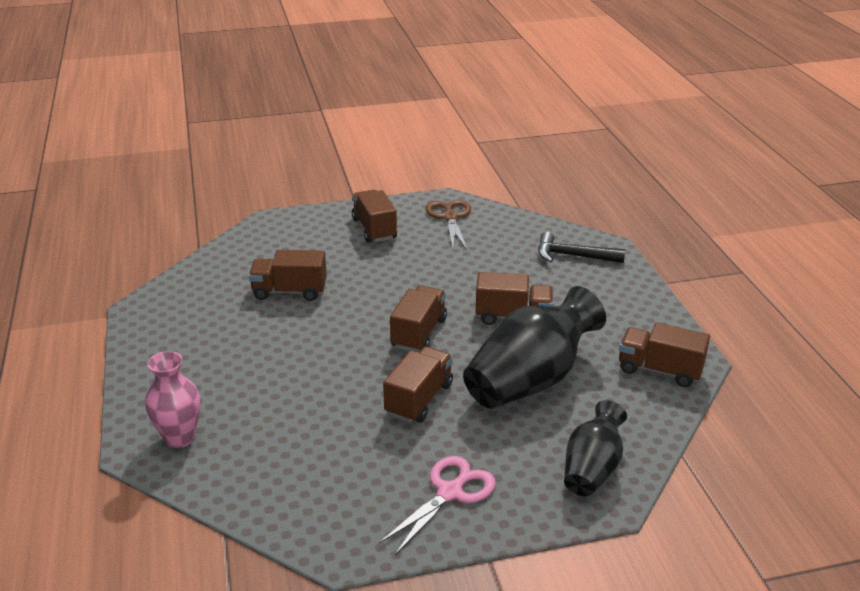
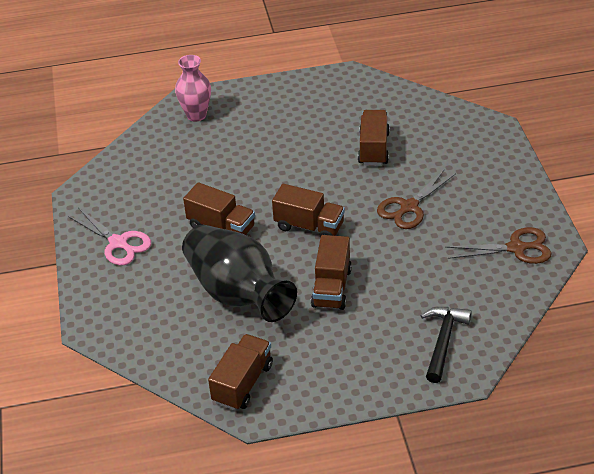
camera: 95 degrees right, 10 degrees up
brown truck [352,190,397,243] -> none
black vase [564,400,627,496] -> none
none -> brown scissors [377,169,456,229]

